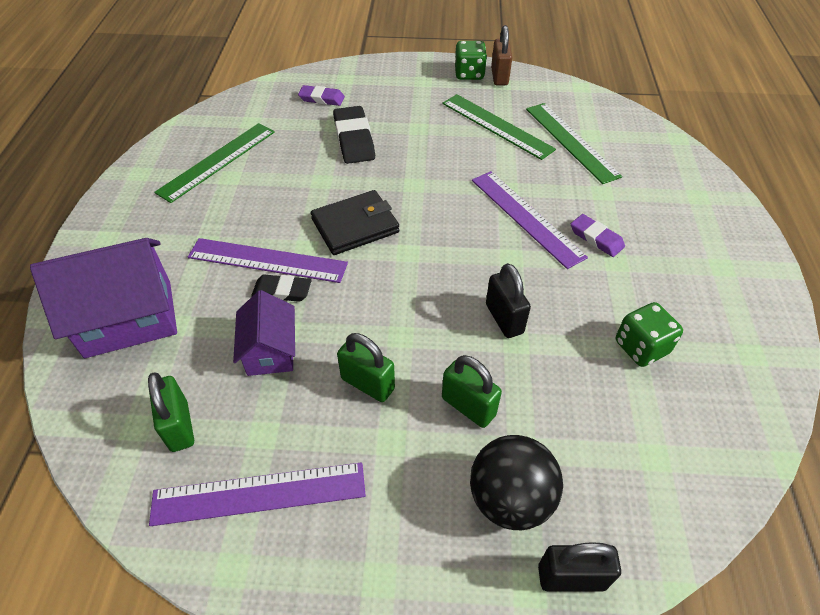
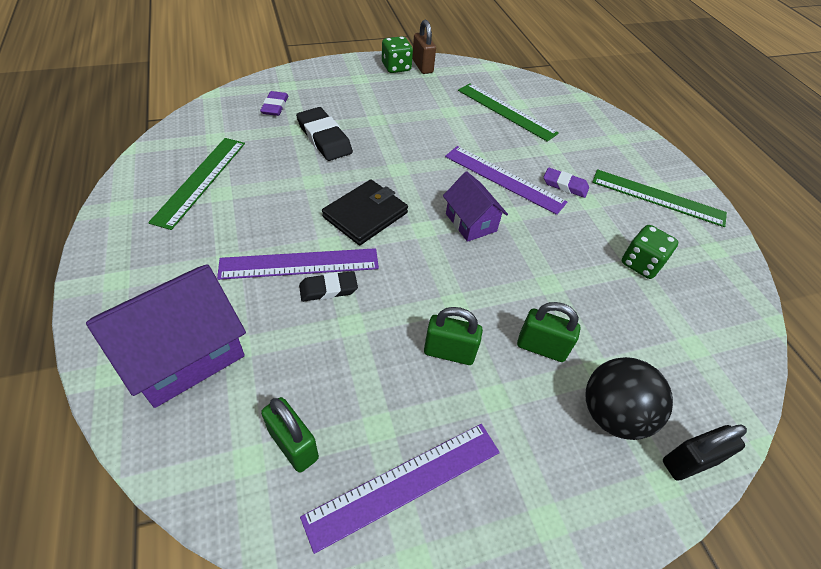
camera: 25 degrees left, 0 degrees up
purple house [233,290,295,376] -> purple house moved to [443,171,508,242]
purple eraser [298,85,345,106] -> purple eraser turned 75 degrees counterclockwise [260,91,289,116]
green ruler [442,94,556,160] -> green ruler moved to [592,169,727,227]
black padlock [486,263,531,338] -> none

